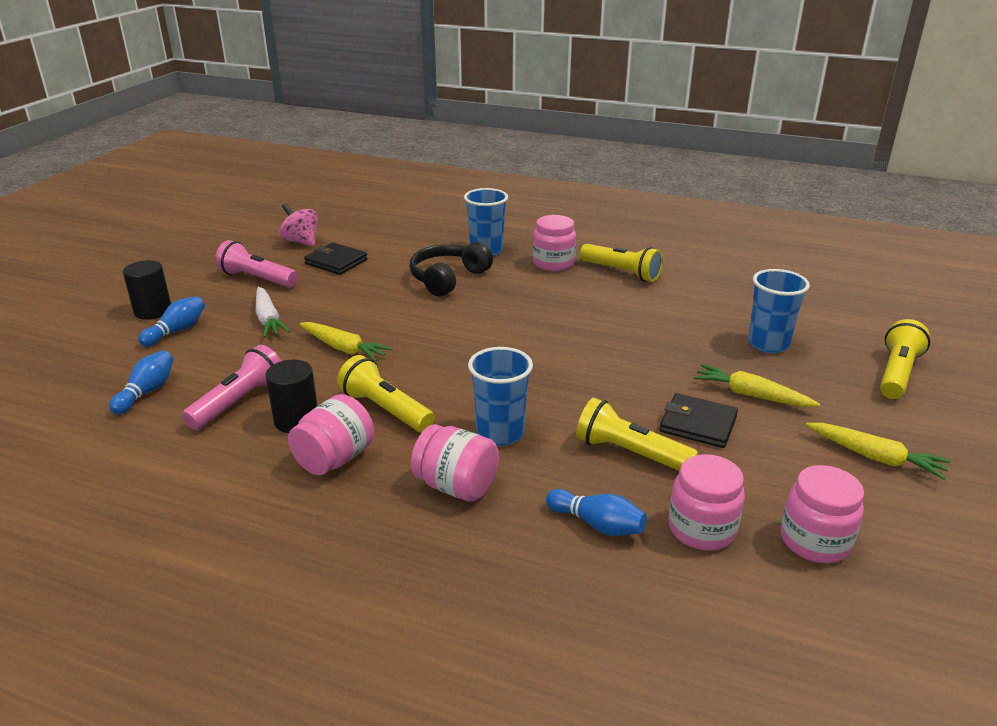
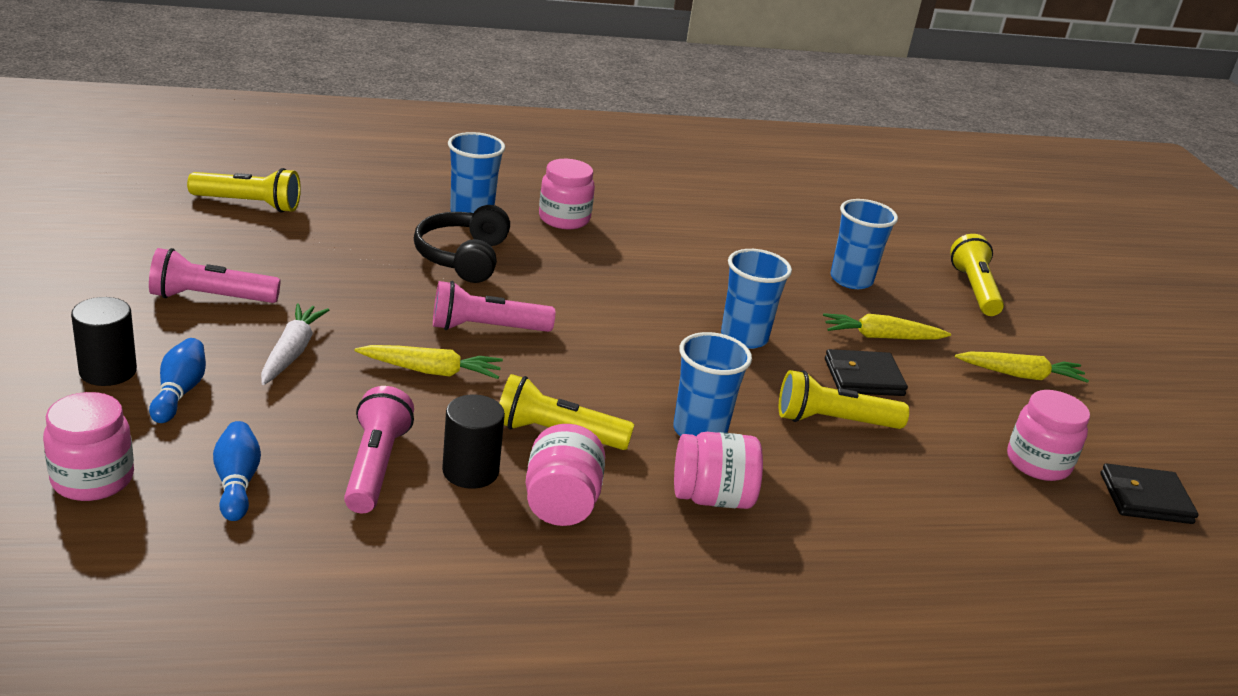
camera: 35 degrees left, 0 degrees up
white carrot [256,287,290,337] -> white carrot turned 120 degrees counterclockwise [261,303,329,385]
pink spinning top [279,203,318,247] -> none
black wallet [304,242,368,275] -> black wallet moved to [1101,463,1199,524]
blue bowling pin [546,489,647,536] -> none
yellow flashlight [580,244,663,282] -> yellow flashlight moved to [187,168,301,213]
pink jar [668,454,745,551] -> pink jar moved to [43,392,134,501]
none -> pink flashlight [433,281,555,332]
none -> blue cup [721,249,792,349]

